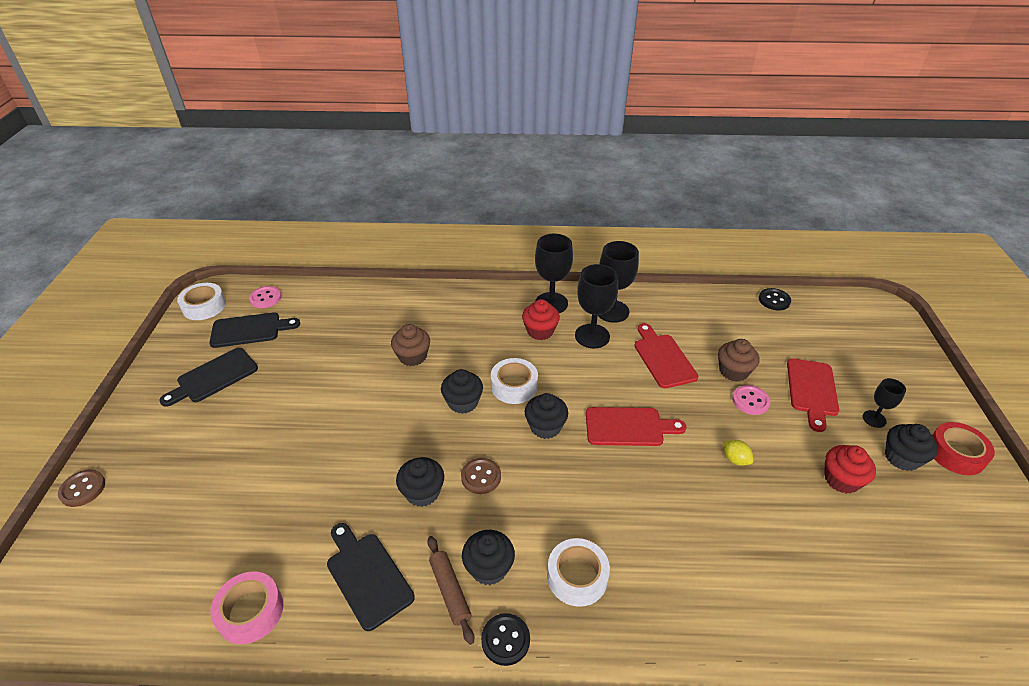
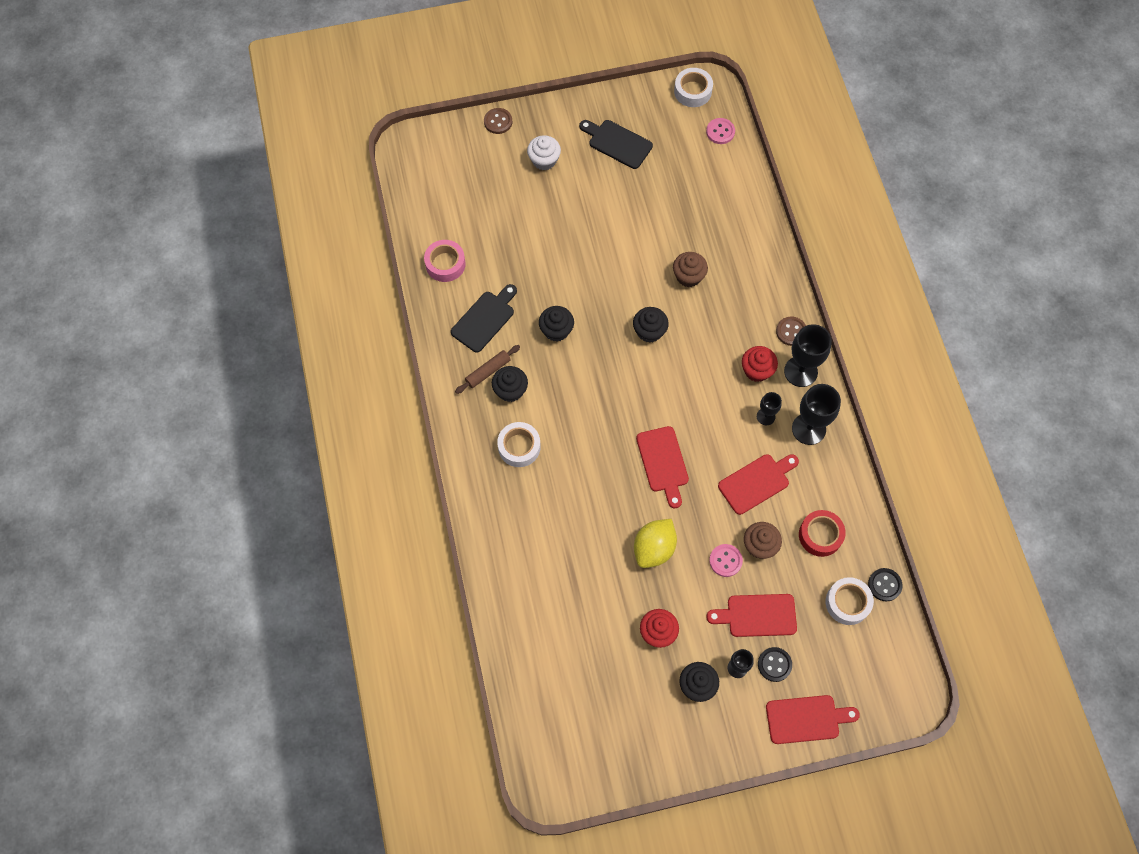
camera: 75 degrees right, 25 degrees up
black cutting board [209,312,300,348] -> none
brown button [461,458,501,494] -> brown button moved to [776,317,806,346]
black button [481,613,530,666] -> black button moved to [758,647,792,682]
white tape [491,358,538,404] -> white tape moved to [826,577,874,625]
black cupcake [525,393,568,439] -> none
black goblet [575,264,618,348] -> black goblet [757,392,782,426], size x0.55
yellow lemon [723,440,754,466] -> yellow lemon [634,519,677,568], size x2.02
red tape [932,422,995,475] -> red tape moved to [799,510,846,557]
none -> white cupcake [527,135,561,170]
none -> red cutting board [766,695,860,744]

